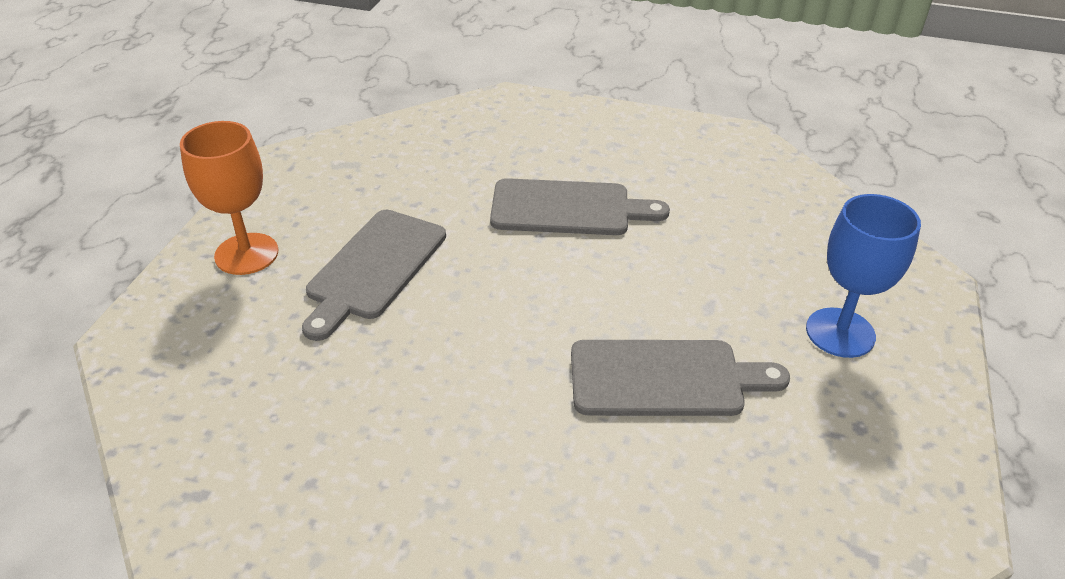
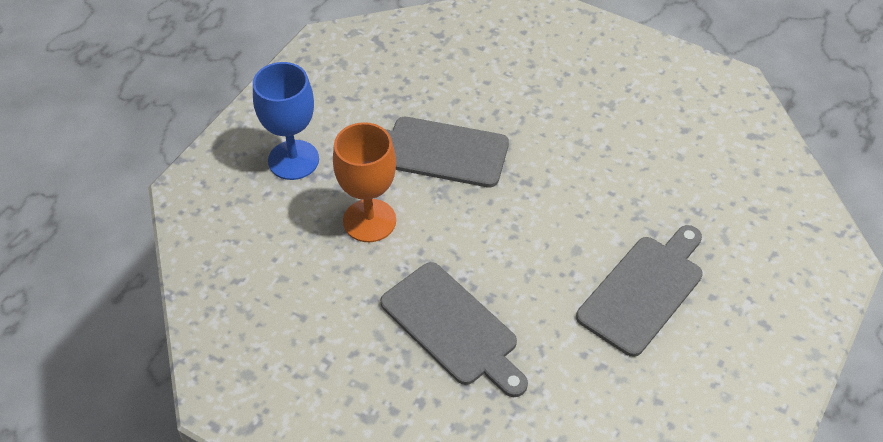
camera: 165 degrees left, 10 degrees up
orange goblet [180,121,278,275] -> orange goblet moved to [333,122,396,242]
grey cutting board [490,178,670,235] -> grey cutting board turned 150 degrees counterclockwise [380,262,528,397]

